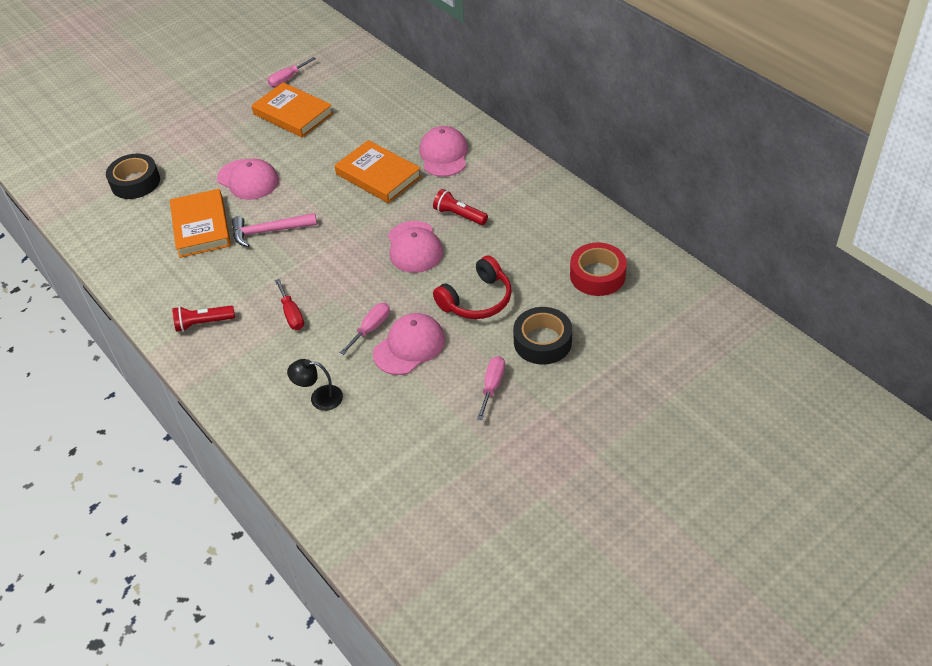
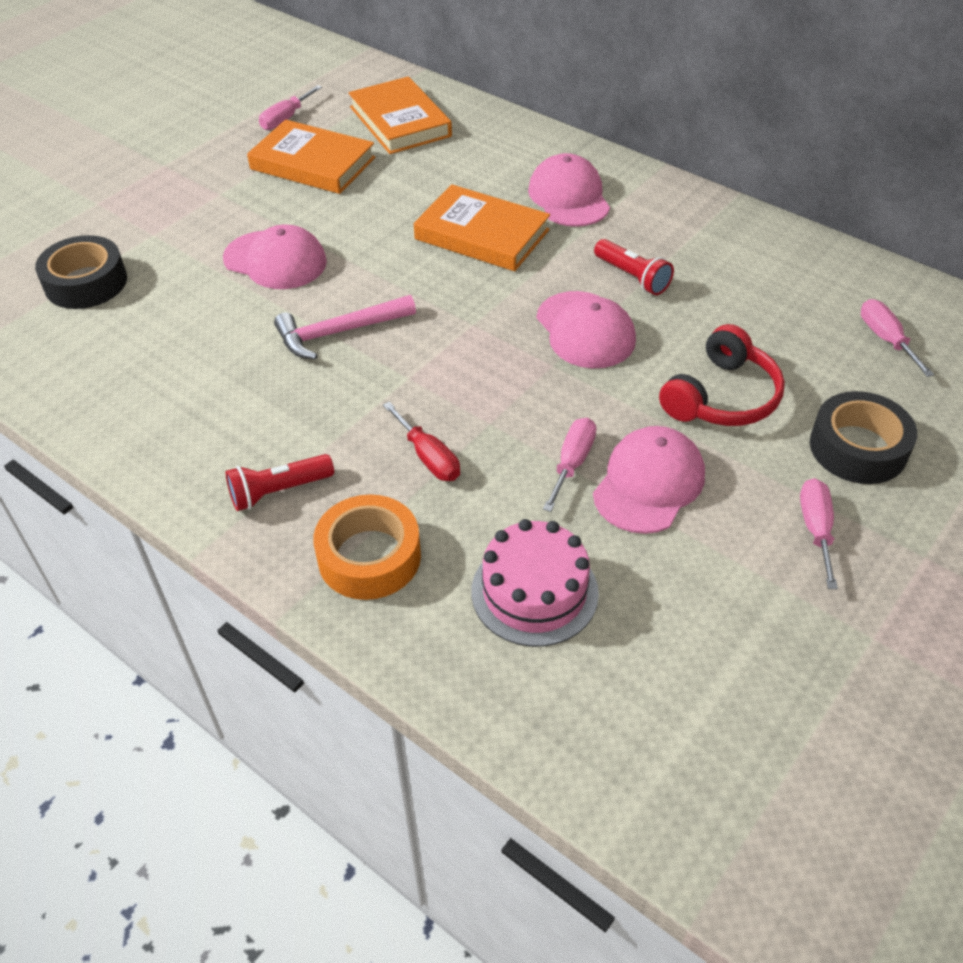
camera: 15 degrees left, 0 degrees up
orange book [170,189,231,258] -> orange book moved to [348,76,452,154]
black lamp [287,359,343,411] -> pink cake [471,519,599,647]
red flashlight [433,189,488,225] -> red flashlight turned 150 degrees counterclockwise [594,239,674,295]
red tape [570,242,627,296] -> pink screwdriver [861,299,934,377]
none -> orange tape [313,494,421,600]

